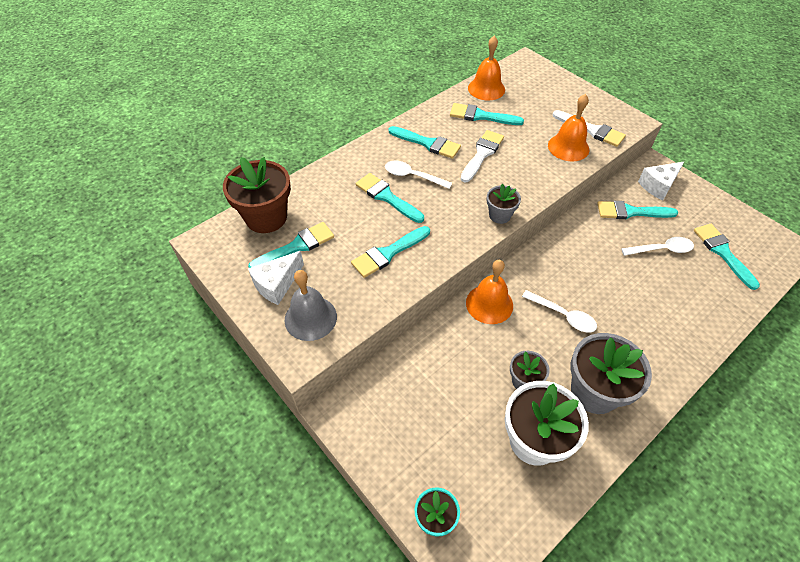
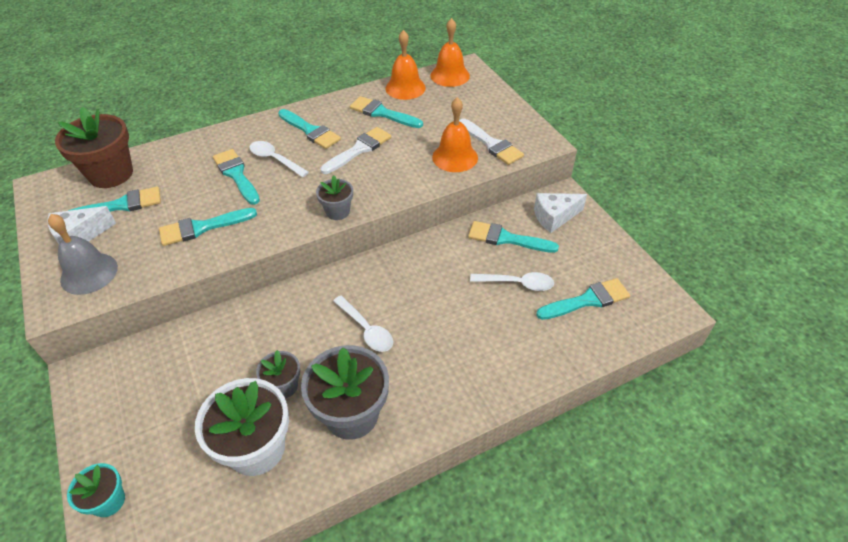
camera: 15 degrees right, 5 degrees down
orange bell [466,260,513,324] -> orange bell moved to [430,18,470,87]
turquoise brush [694,224,760,290] -> turquoise brush turned 75 degrees clockwise [536,278,630,320]

